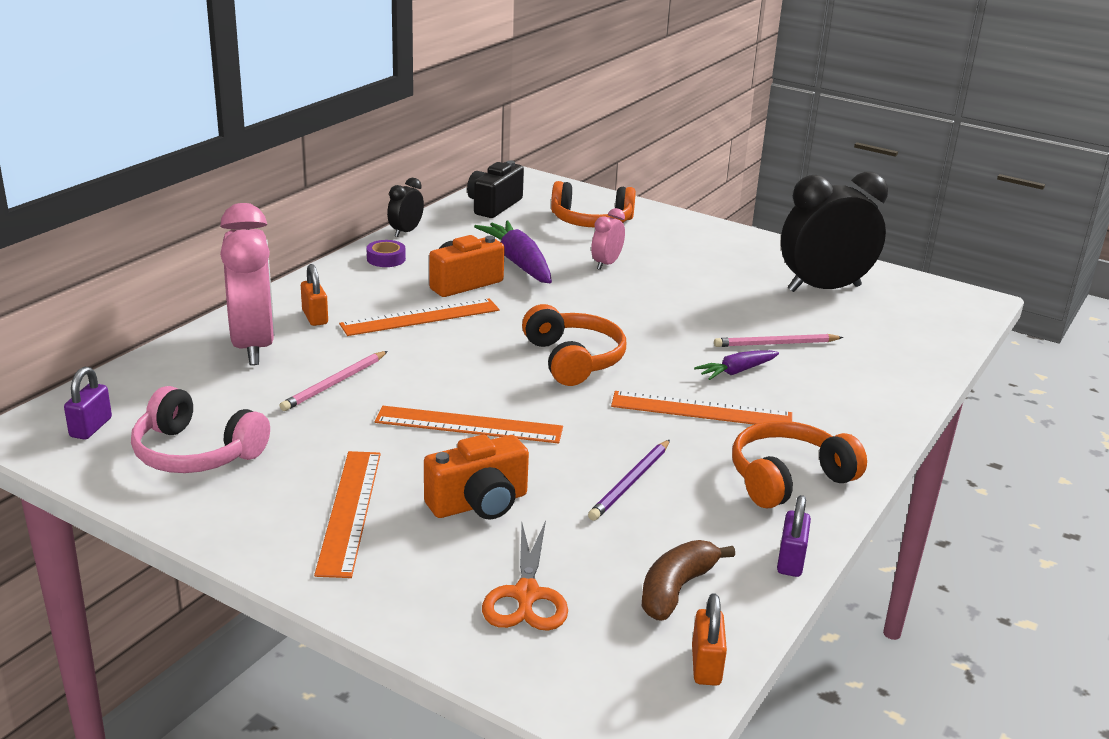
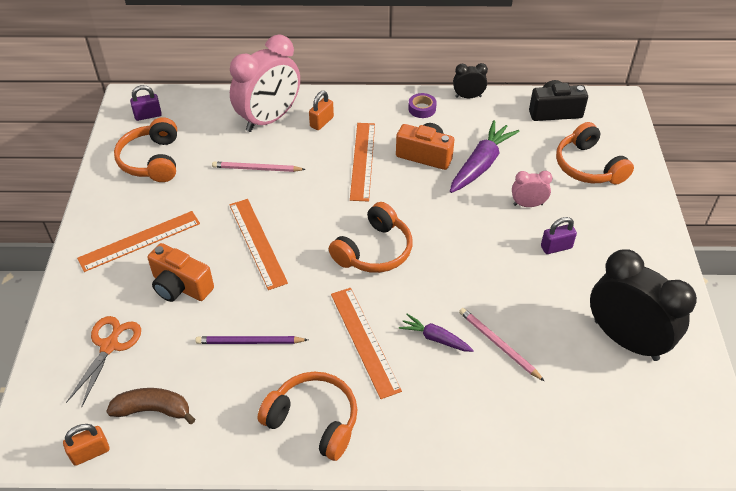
camera: 60 degrees right, 20 degrees up
pink headphones [131,386,270,473] -> orange headphones [114,117,177,182]
orange ruler [339,298,499,336] -> orange ruler turned 60 degrees clockwise [350,123,375,202]
orange scissors [482,521,568,631] -> orange scissors turned 135 degrees clockwise [66,316,141,408]
purple padlock [777,495,811,577] -> purple padlock moved to [541,217,577,254]

